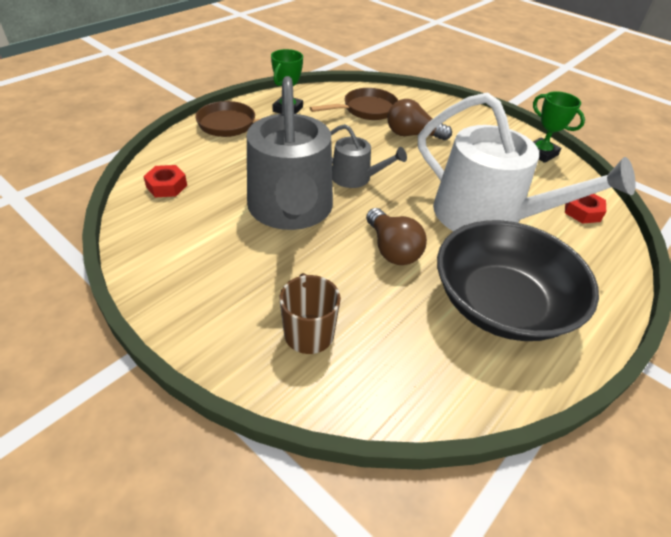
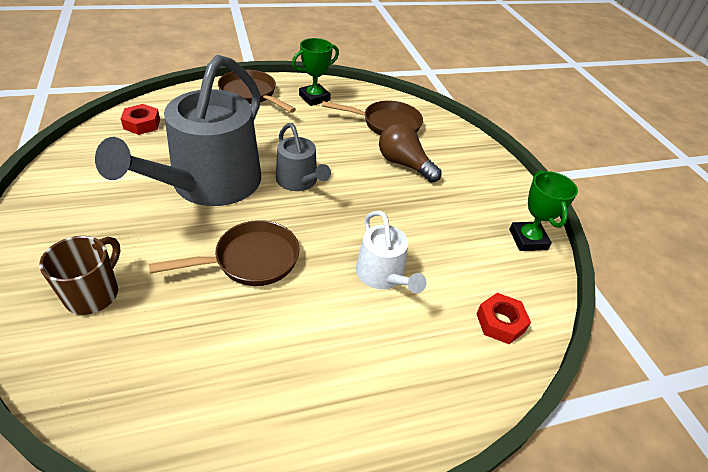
camera: 30 degrees right, 0 degrees up
brown light bulb [366,208,427,265] -> brown pan [149,220,300,286]
white watering can [418,92,636,231] -> white watering can [356,210,427,294], size x0.49
black bowl [437,220,599,341] -> none

